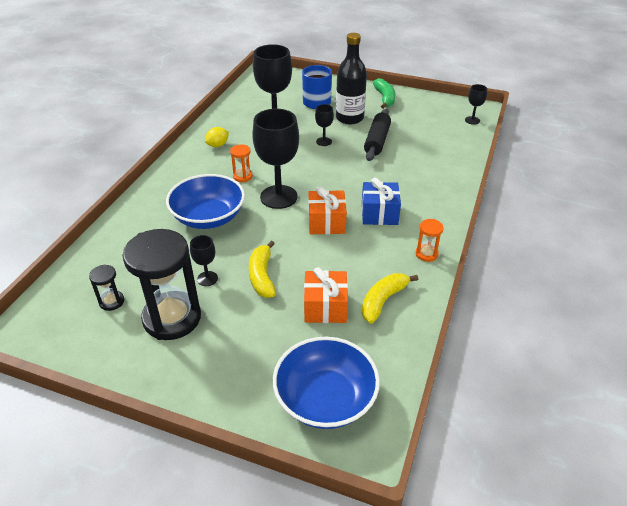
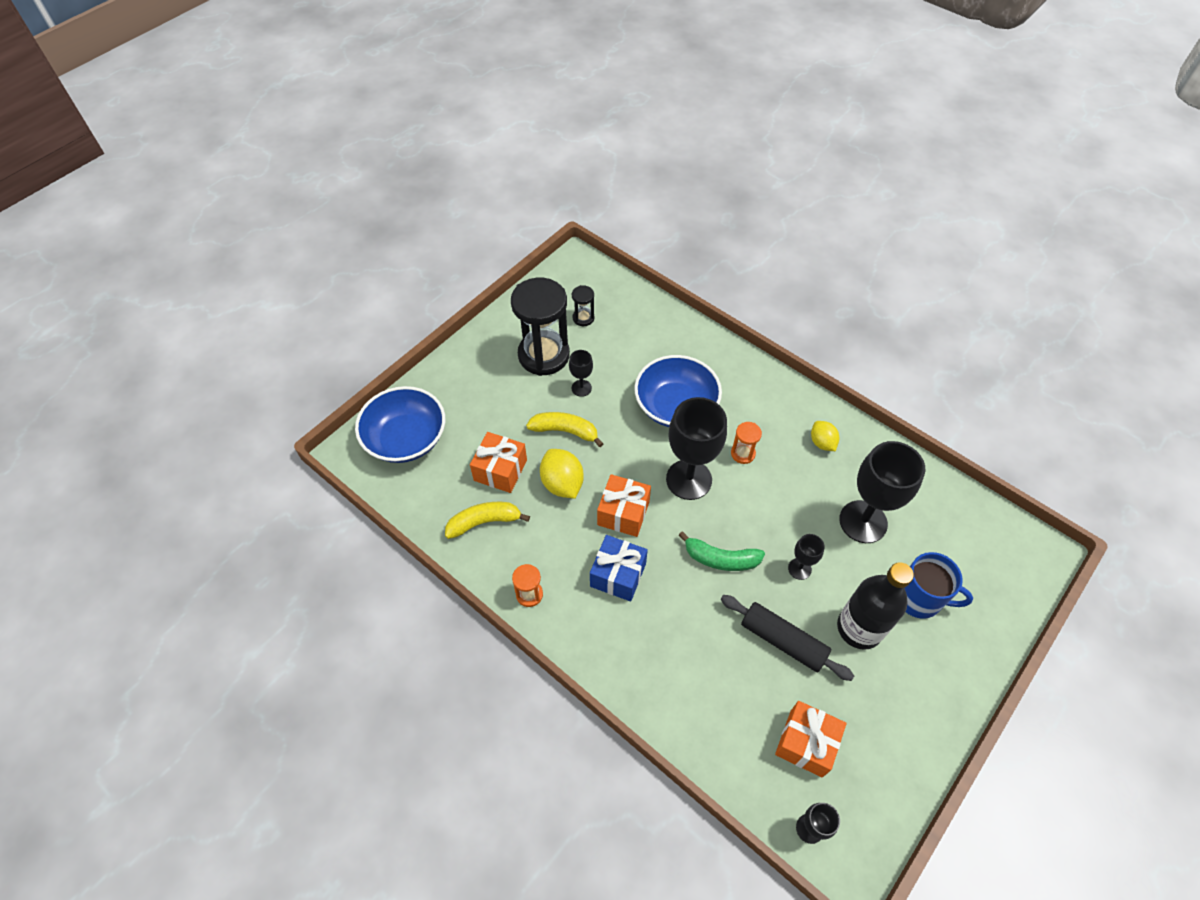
camera: 110 degrees right, 15 degrees up
yellow banana [362,273,418,323] -> yellow banana turned 75 degrees counterclockwise [445,502,530,539]
green banana [373,78,395,109] -> green banana moved to [678,531,765,571]
none -> yellow lemon [540,449,584,499]
none -> orange gift [775,701,846,778]

